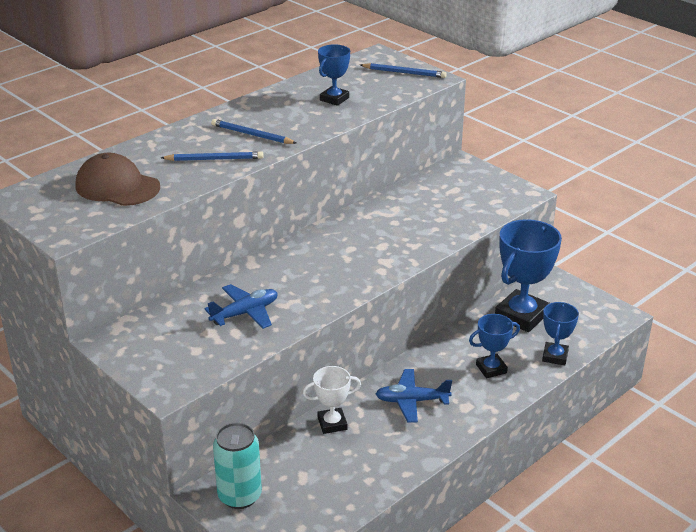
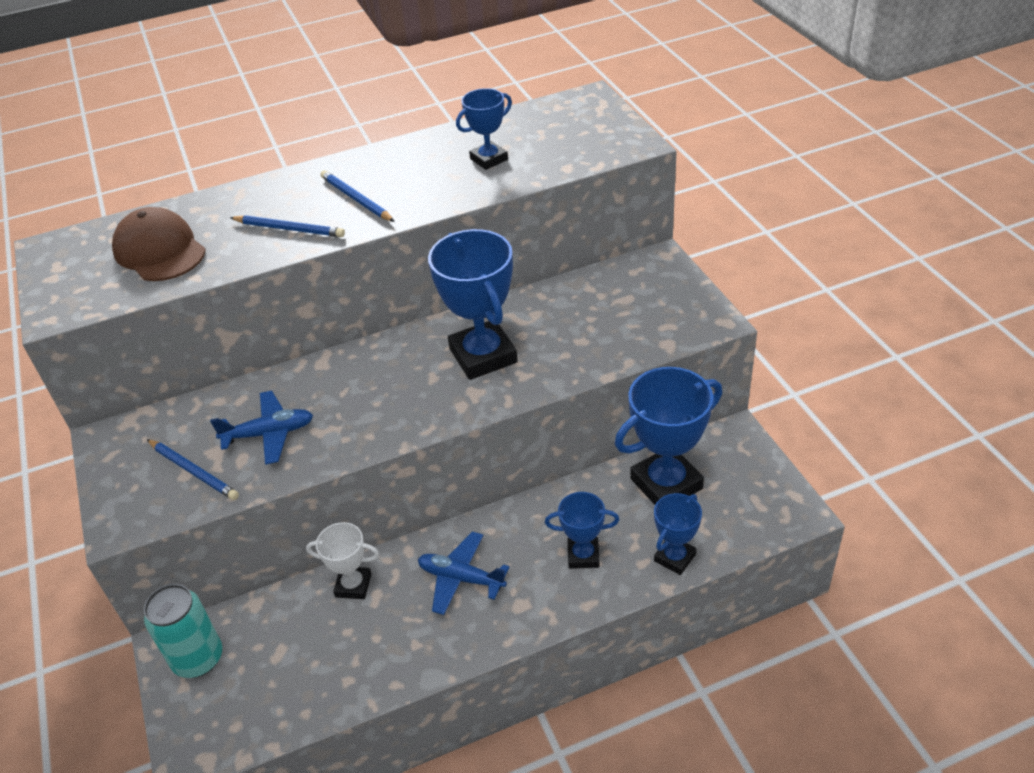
camera: 25 degrees right, 10 degrees up
blue pencil [360,63,447,78] -> blue pencil moved to [147,439,239,500]
none -> blue trophy [428,229,518,380]

